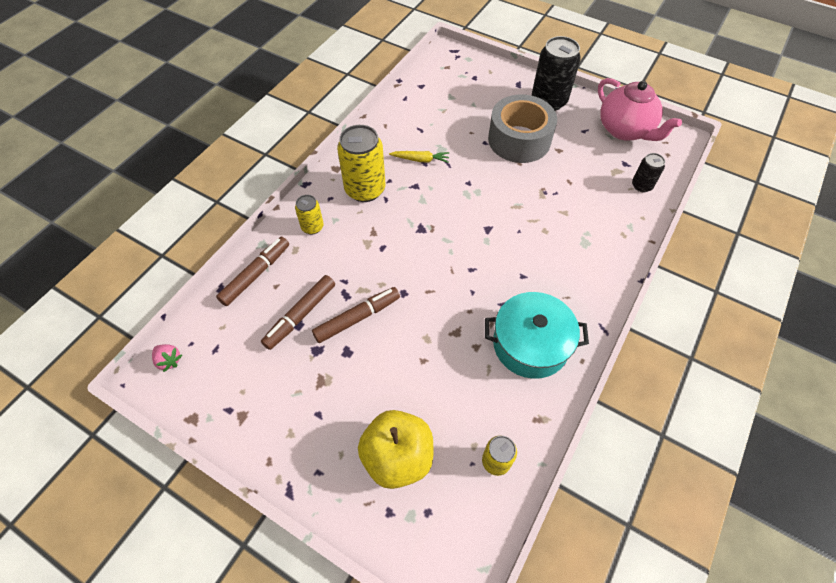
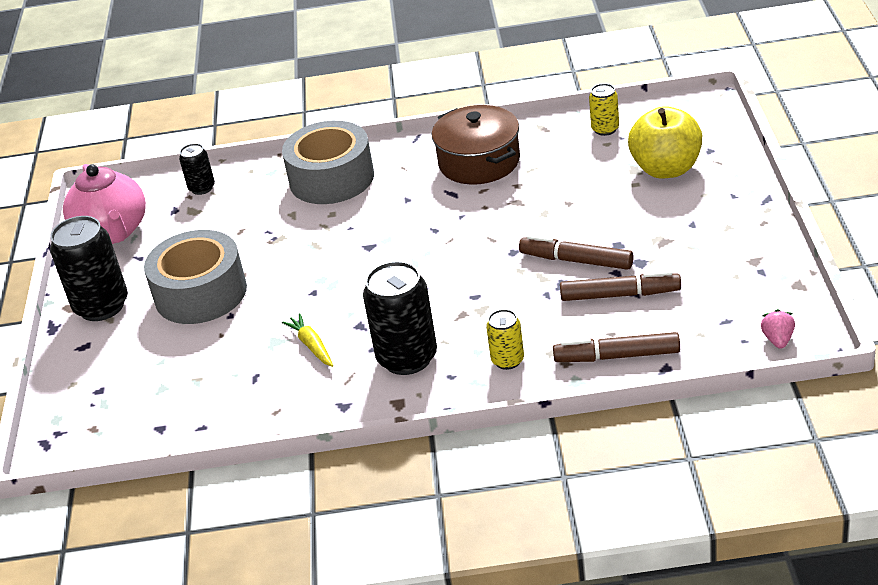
camera: 120 degrees left, 20 degrees down
yellow can [337,125,386,202] -> black can [363,261,437,375]
turquoise pot [485,292,589,379] -> brown pot [432,105,520,185]
pink teapot [598,78,682,141] -> pink teapot turned 135 degrees clockwise [63,164,146,244]
none -> grey tape [282,121,374,204]

